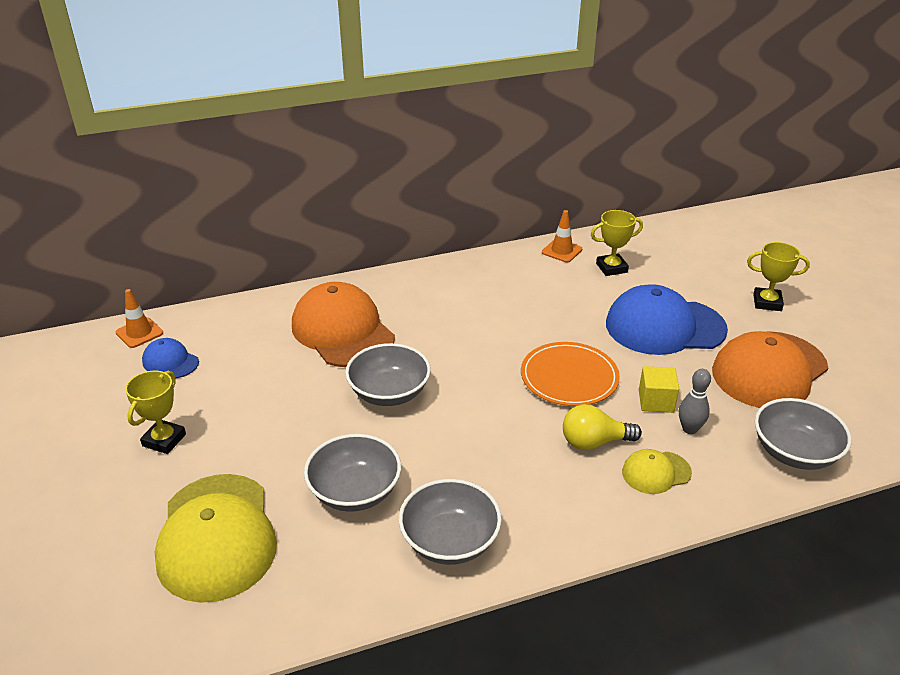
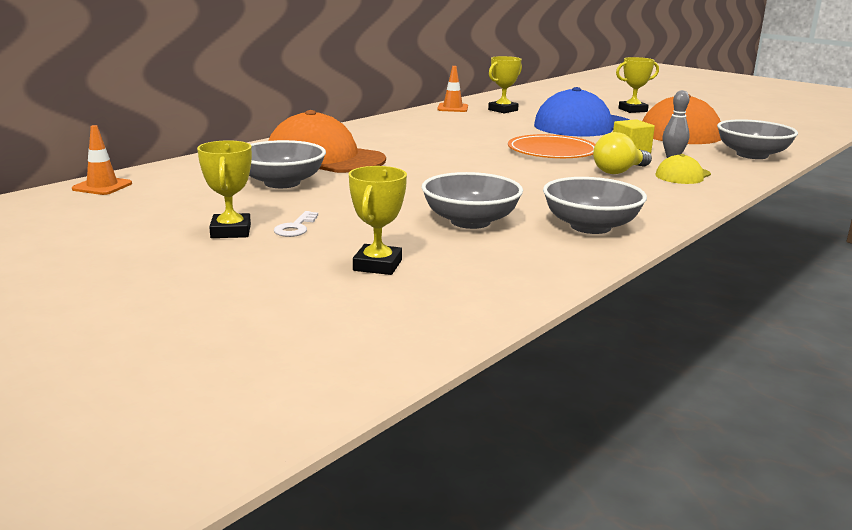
camera: 30 degrees left, 15 degrees down
blue cap [142,338,199,378] -> none
yellow cap [155,474,277,603] -> yellow trophy [349,166,407,275]
grey bowl [345,343,431,406] -> grey bowl moved to [249,140,326,188]
none -> white key [274,211,318,237]

